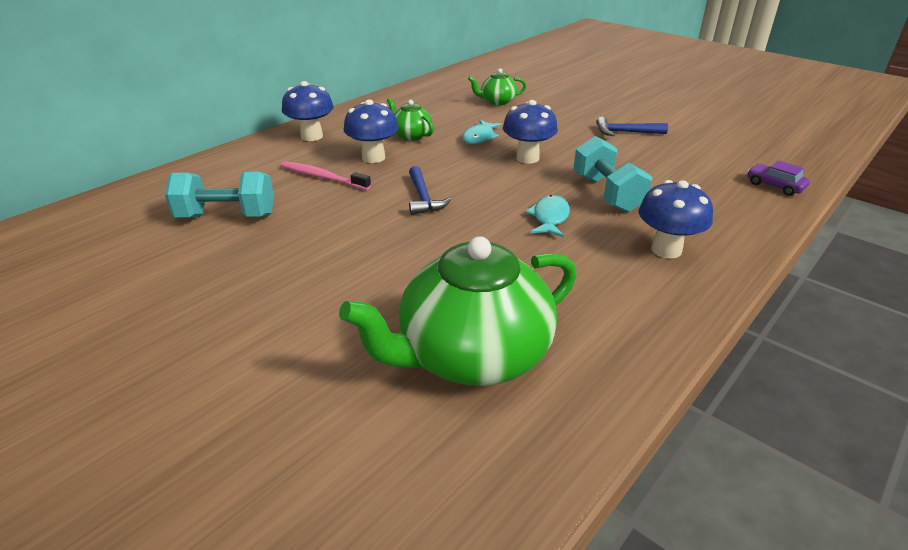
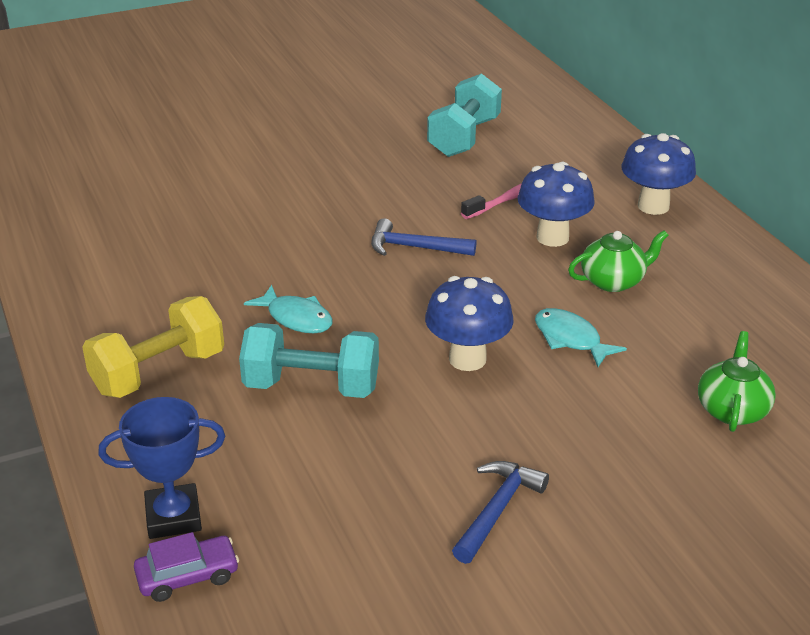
camera: 115 degrees right, 0 degrees up
green teapot [339,236,576,386] -> none
blue mushroom [639,180,713,259] -> yellow dumbbell [82,296,224,398]
none -> blue trophy [98,397,225,539]

